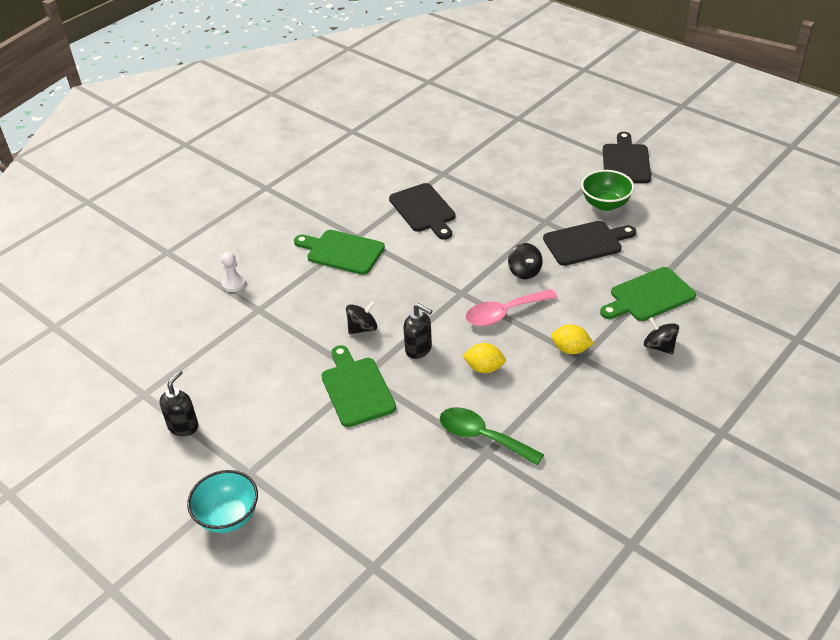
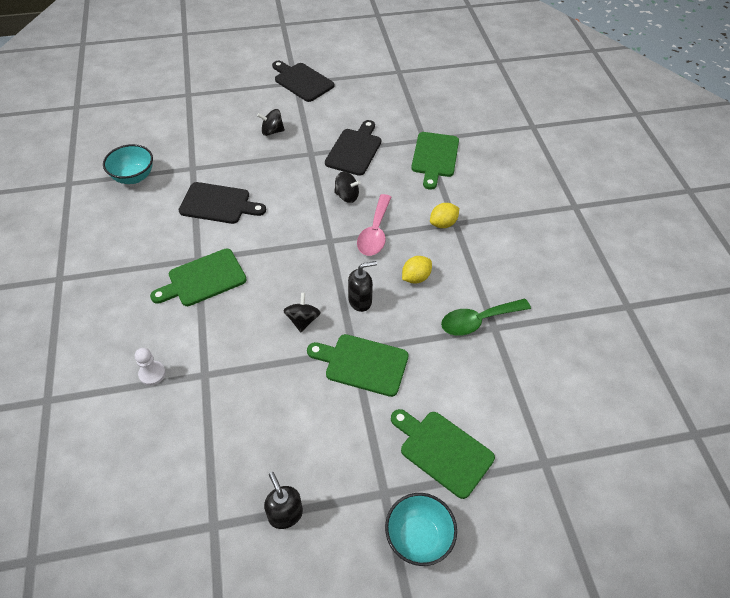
camera: 55 degrees left, 10 degrees up
green bowl [581,170,634,211] -> none
black spinning top [644,317,679,354] -> black spinning top moved to [257,109,285,136]
none -> turquoise bowl [103,144,153,184]
none -> green cutting board [391,409,495,499]

